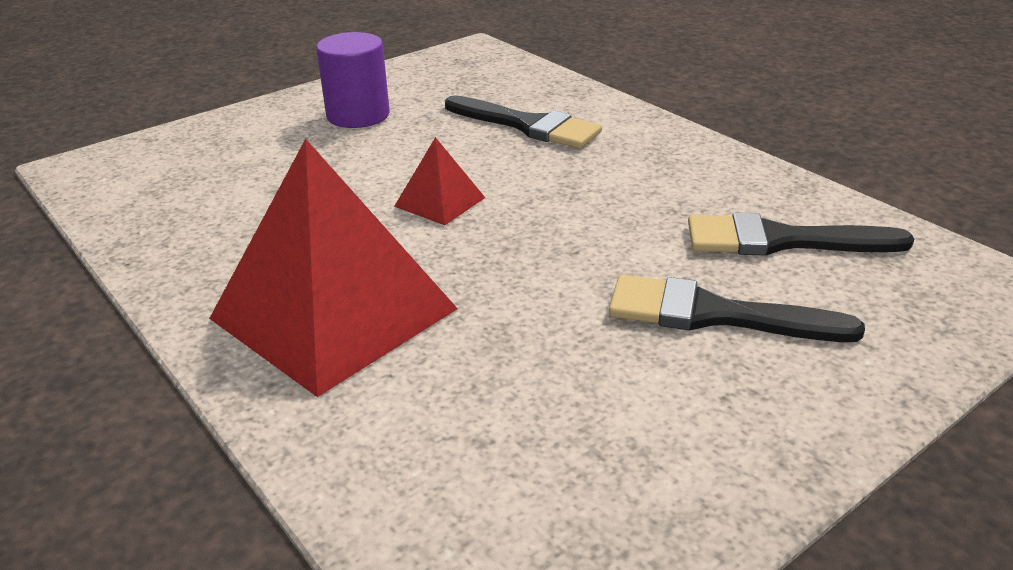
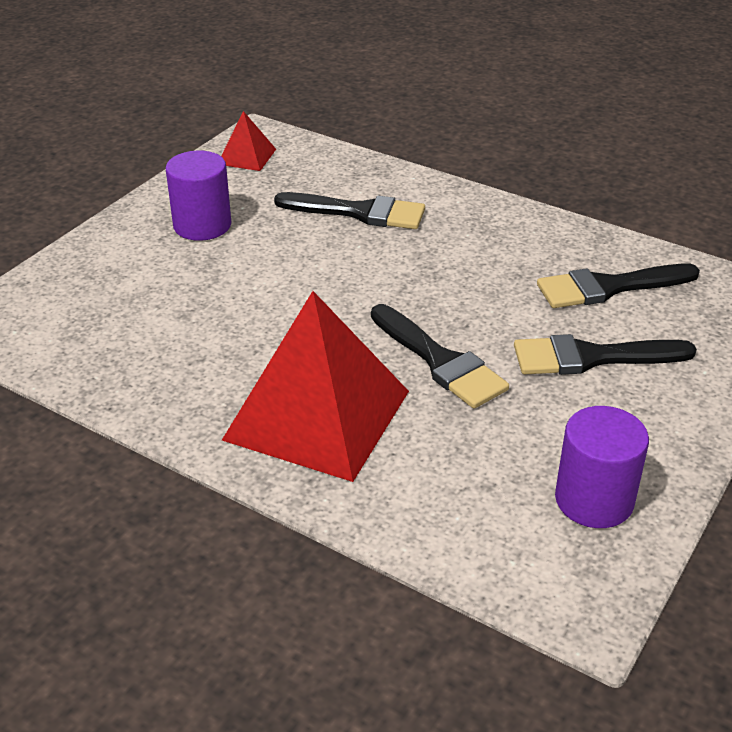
camera: 20 degrees left, 5 degrees up
red pyramid [394,137,485,225] -> red pyramid moved to [221,111,276,171]
none -> black brush [371,304,509,409]
none -> purple cylinder [555,406,649,528]

